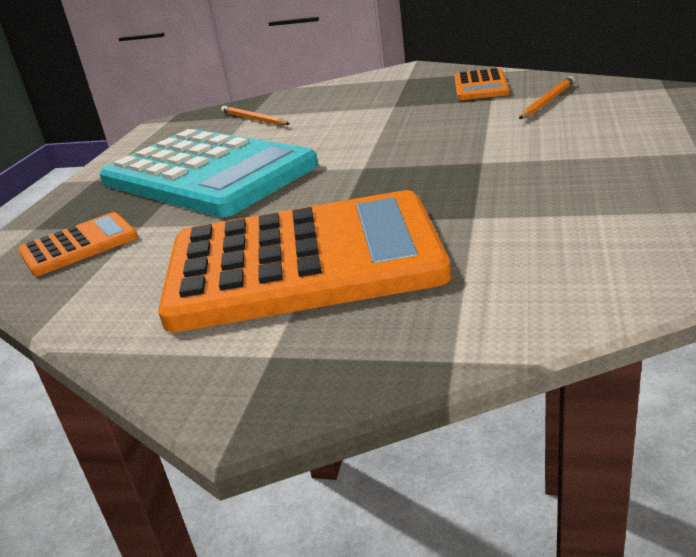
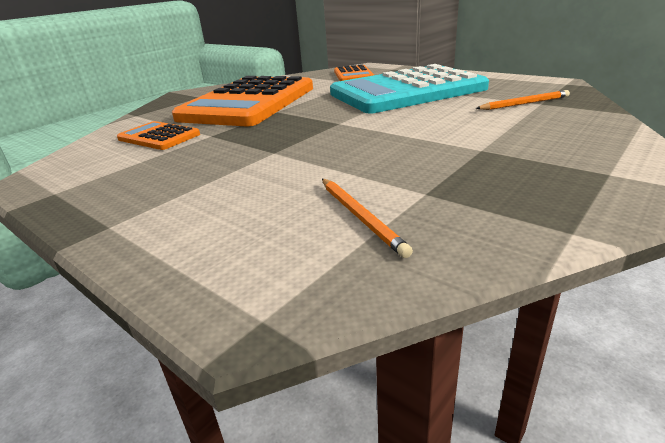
camera: 115 degrees right, 0 degrees up
orange calculator [454,68,509,100] -> orange calculator moved to [117,121,200,150]

